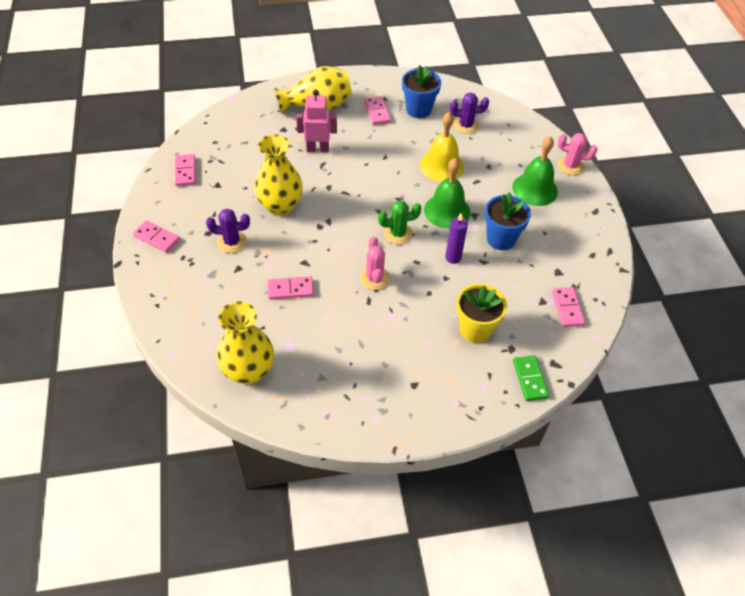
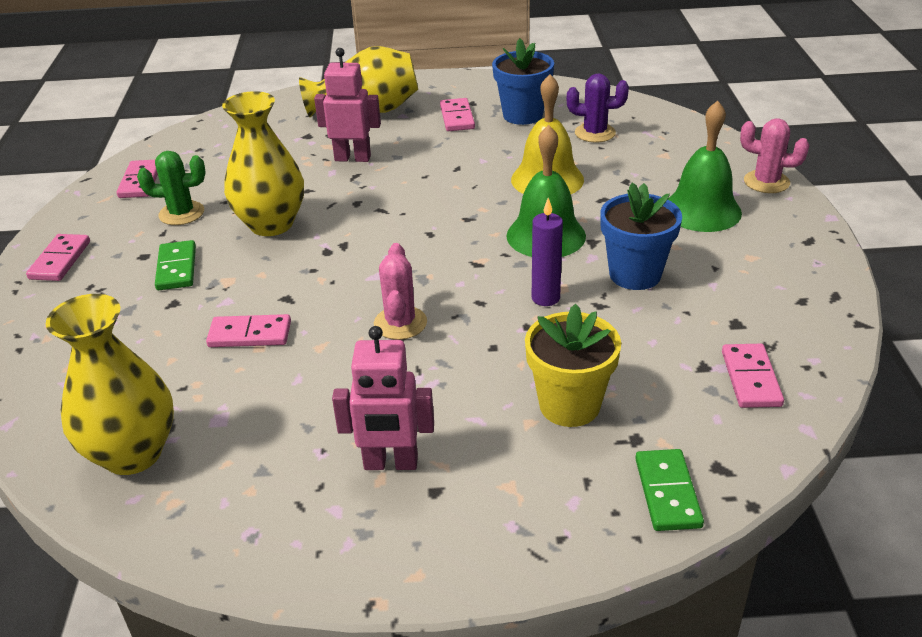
camera: 10 degrees right, 15 degrees down
pink domino [133,220,180,253] -> pink domino turned 60 degrees clockwise [26,234,90,281]
purple cactus [206,209,250,253] -> green domino [155,240,196,290]
green cactus [378,200,421,244] -> green cactus moved to [137,151,206,225]
none -> pink robot [332,326,434,470]

